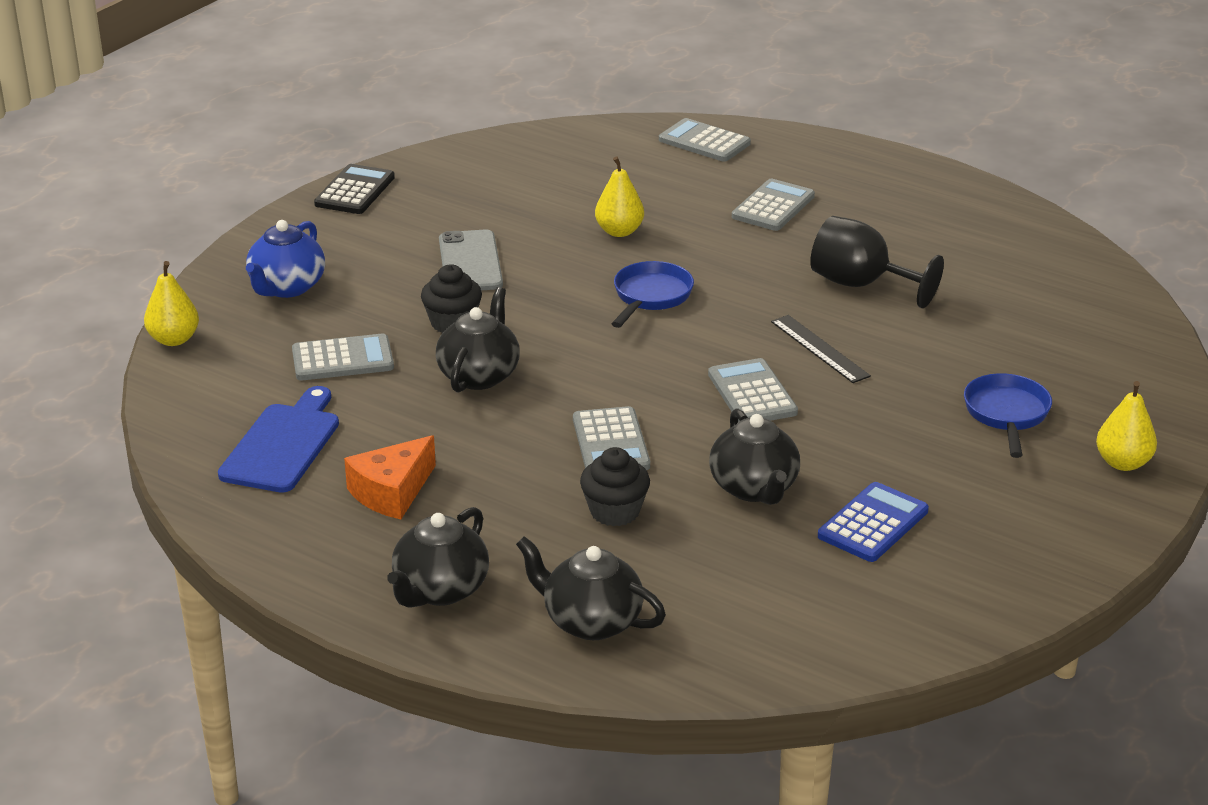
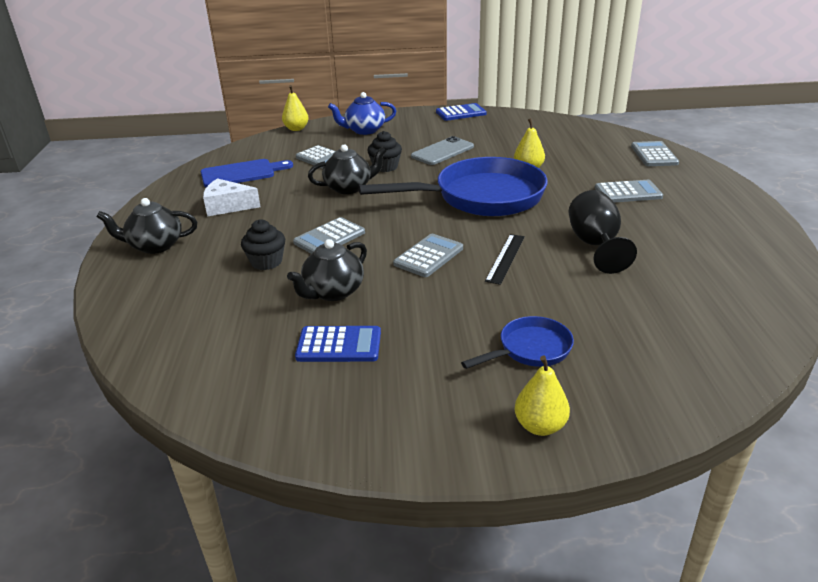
camera: 55 degrees right, 0 degrees up
black calculator [314,164,395,214] -> blue calculator [436,103,487,121]
orange cheese [344,435,436,519] -> white cheese [203,178,260,217]
black teapot [516,536,666,640] -> none
blue pan [612,261,694,328] -> blue pan [358,157,548,216], size x2.13

